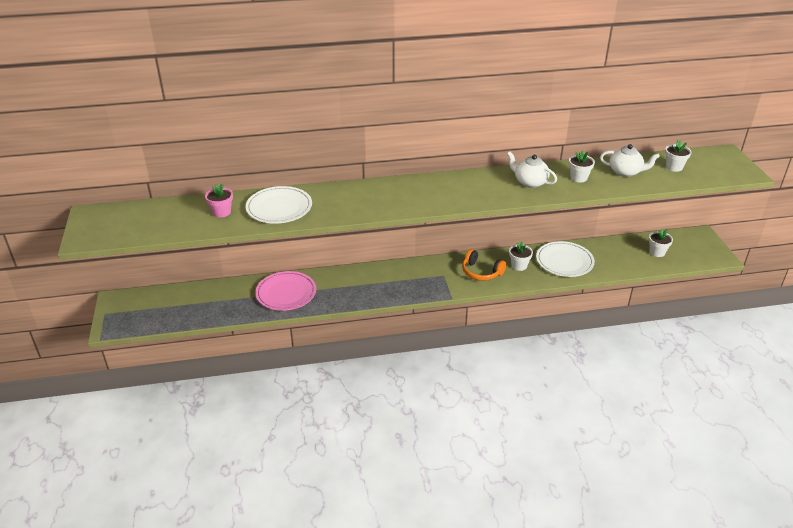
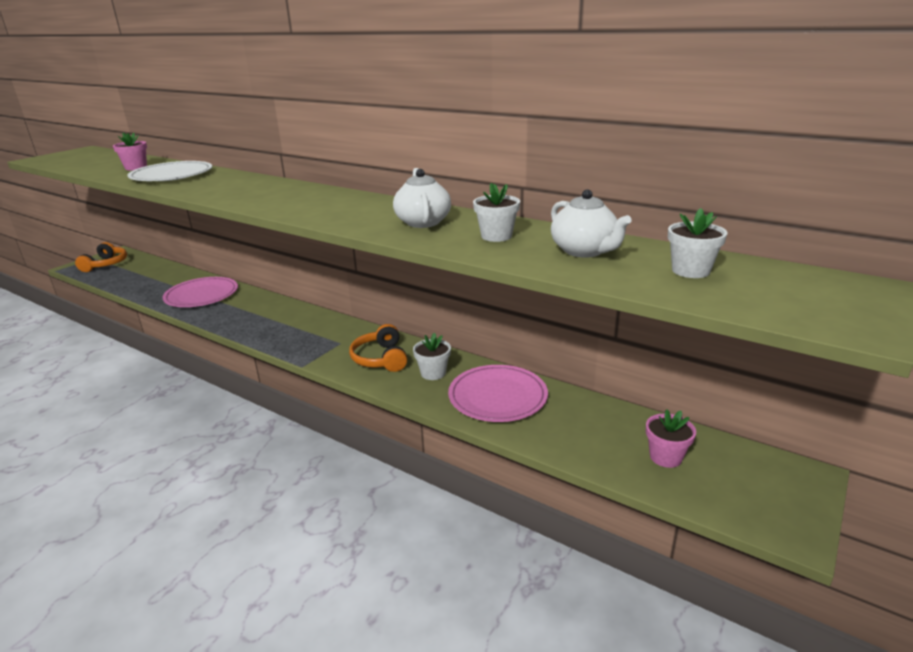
camera: 45 degrees right, 10 degrees down
white plate [536,241,595,277] -> pink plate [448,365,548,422]
white flower pot [649,228,673,257] -> pink flower pot [646,409,696,468]
none -> orange headphones [75,242,127,272]

